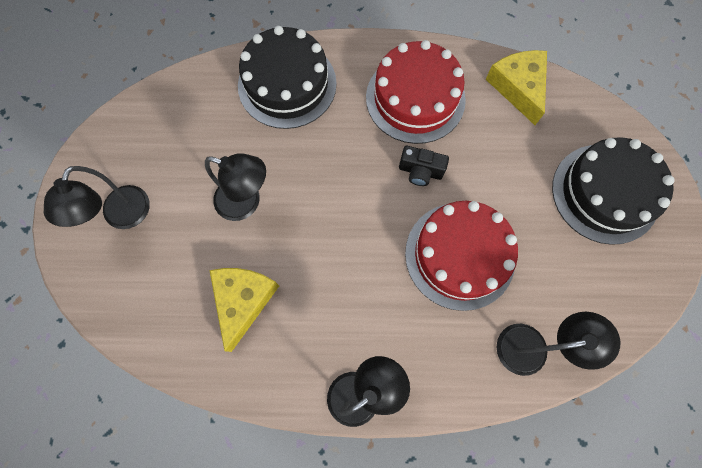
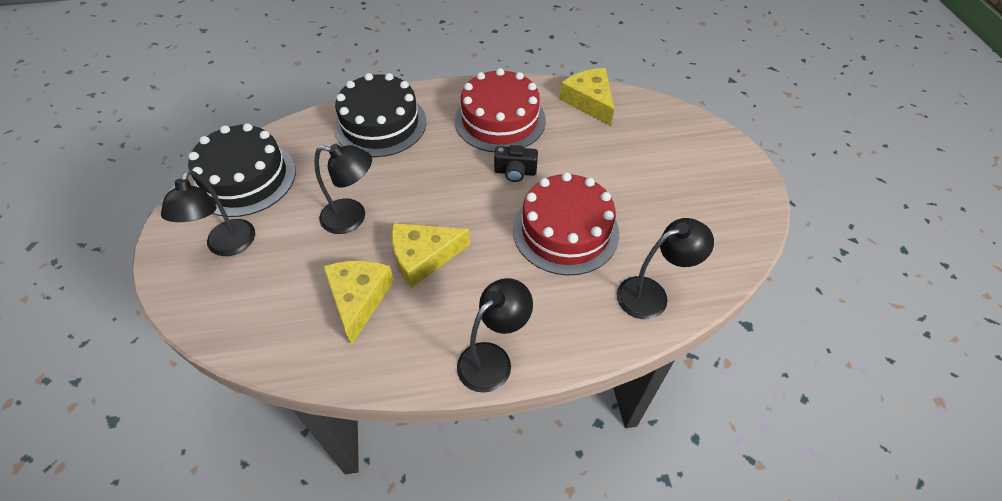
camera: 10 degrees left, 20 degrees down
black cake [552,137,675,245] -> black cake moved to [188,123,296,217]
none -> yellow cheese [391,223,470,288]

